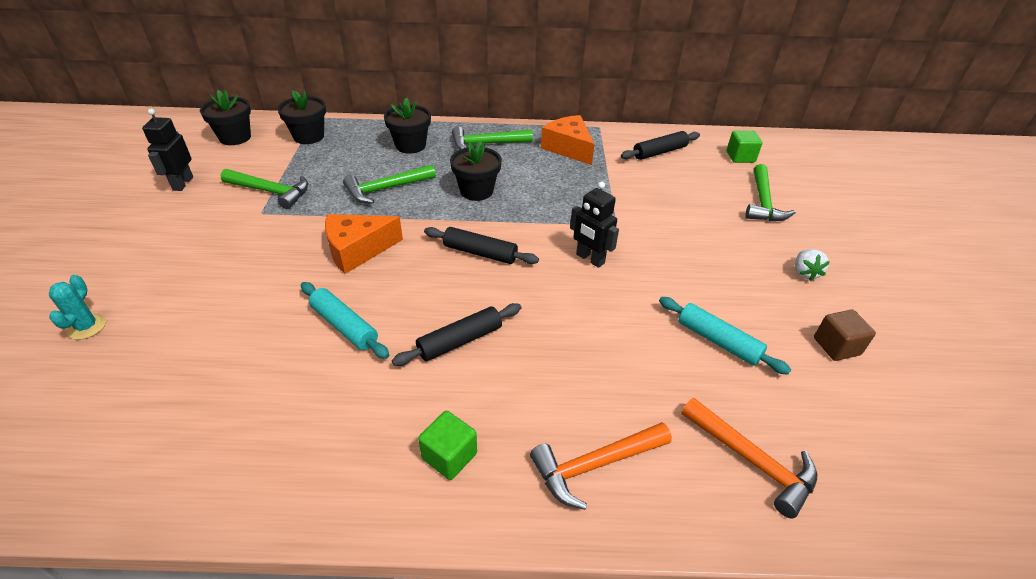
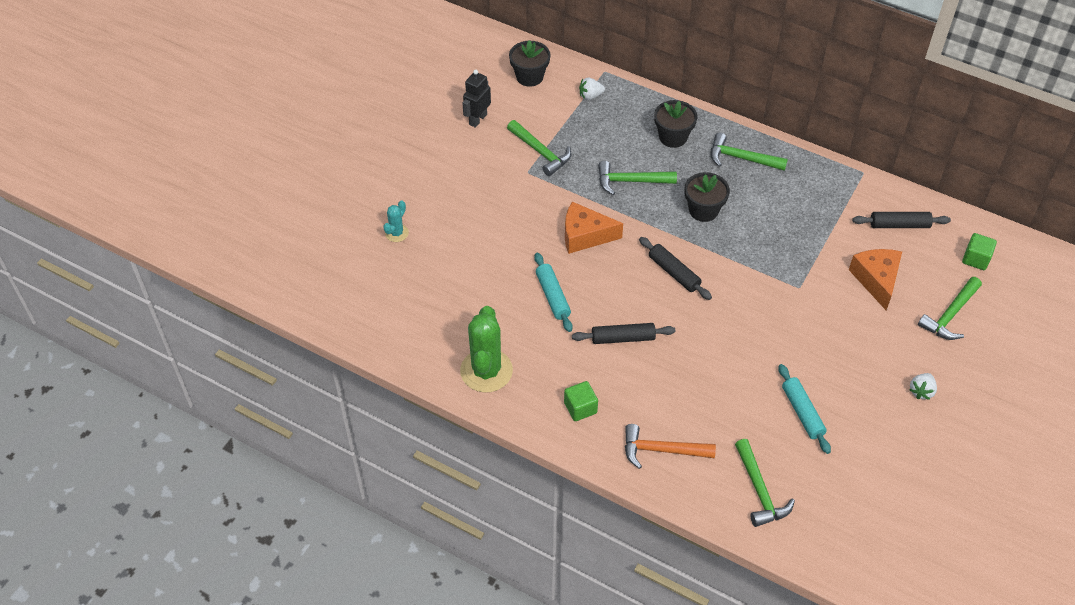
camera: 30 degrees right, 10 degrees up
black flower pot [277,90,326,144] -> white strawberry [579,78,605,100]
orange cheese [541,115,595,165] -> orange cheese moved to [849,249,902,310]
black robot [570,182,619,268] -> none
orange hammer [681,398,817,519] -> green hammer [735,439,795,527]
brown cube [814,310,876,361] -> none
none -> green cactus [460,306,513,393]

